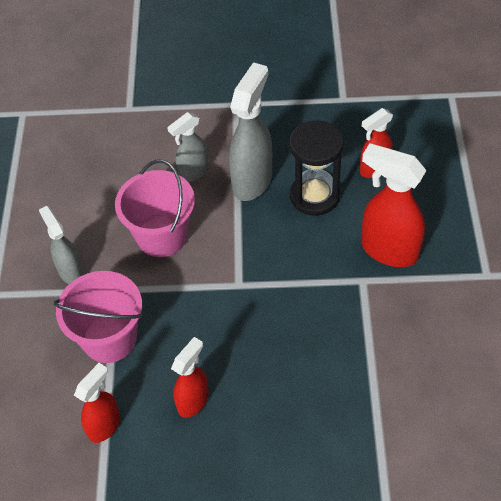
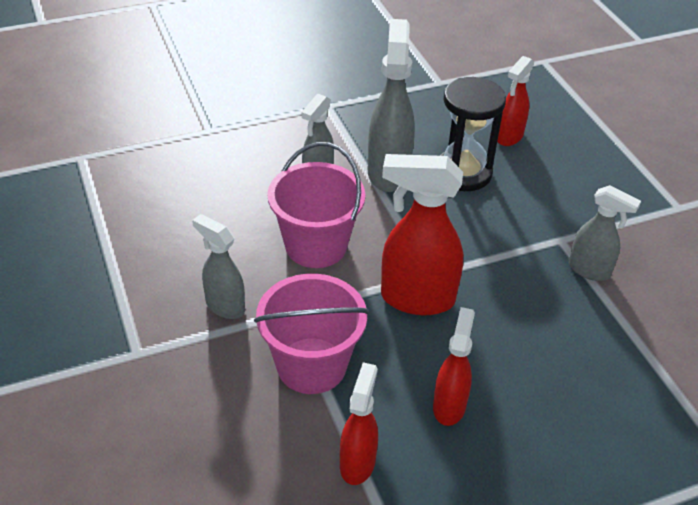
camera: 25 degrees left, 10 degrees down
red spray bottle [362,143,427,267] -> red spray bottle moved to [381,154,463,315]
none -> grey spray bottle [569,185,641,281]

